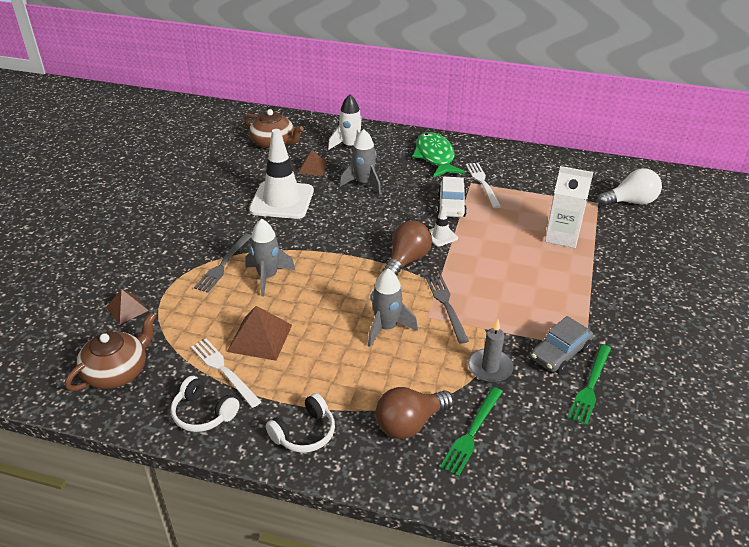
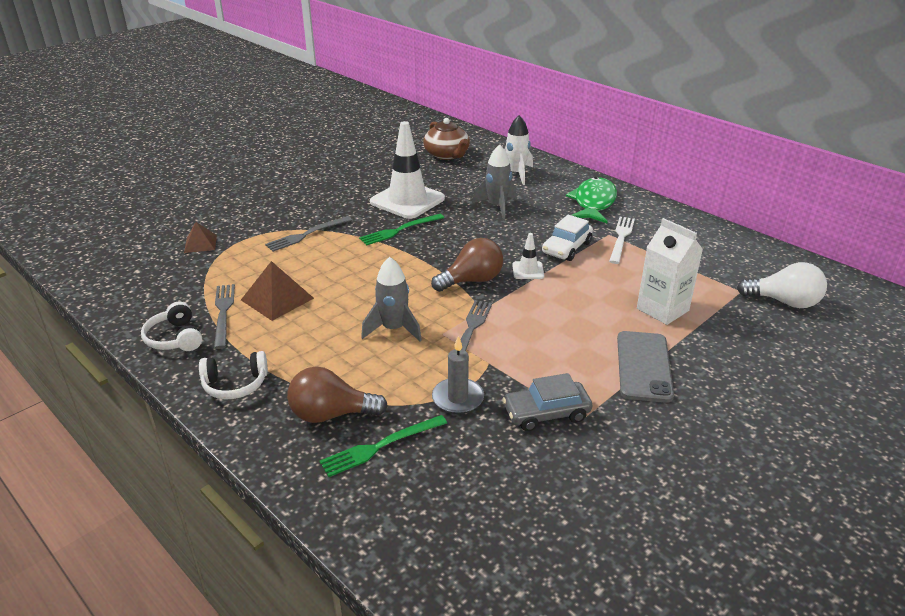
camera: 30 degrees right, 5 degrees down
brown teapot [65,312,156,391] -> none
white fork [191,339,262,408] -> grey fork [214,284,235,349]
grey rocket [246,219,295,297] -> none
brown pyramid [298,150,327,176] -> none
green fork [568,344,611,425] -> green fork moved to [359,214,444,245]
none -> grey phone [617,331,674,403]

